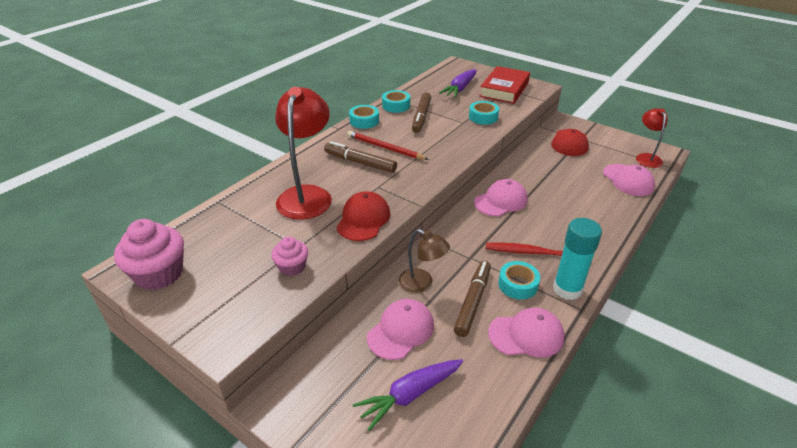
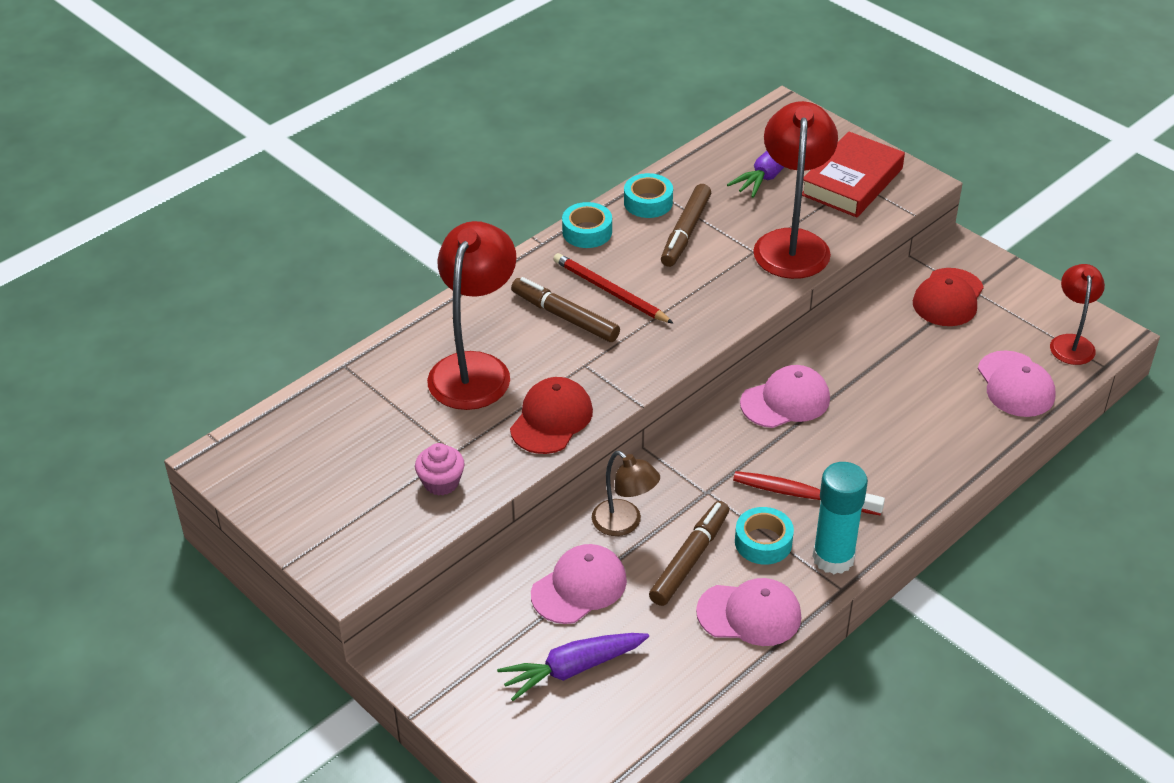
camera: 10 degrees right, 5 degrees up
pink cupcake [114,219,184,290] -> none
turquoise tape [469,101,499,125] -> red lamp [753,101,838,279]

